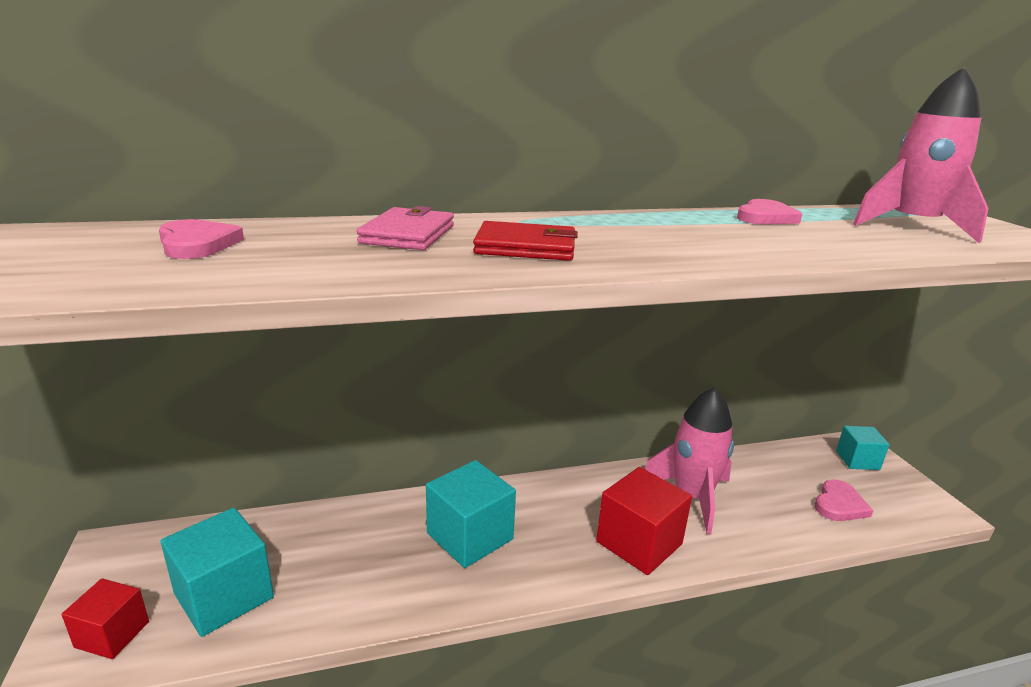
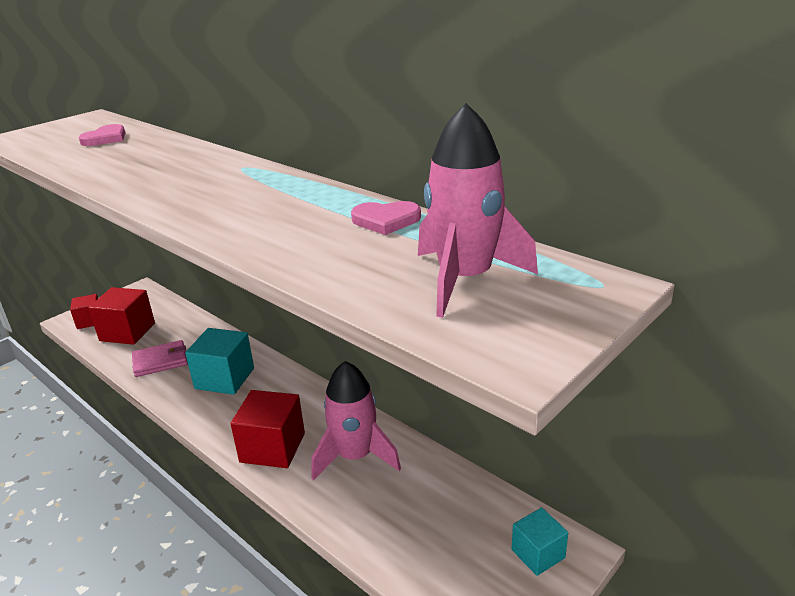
camera: 60 degrees right, 5 degrees up
turquoise cube [161,508,274,637] -> red cube [88,287,155,345]
pink wallet [357,206,454,250] -> pink wallet moved to [132,340,188,377]
red wallet [473,221,578,261] -> none
pink heart [815,479,873,521] -> none

